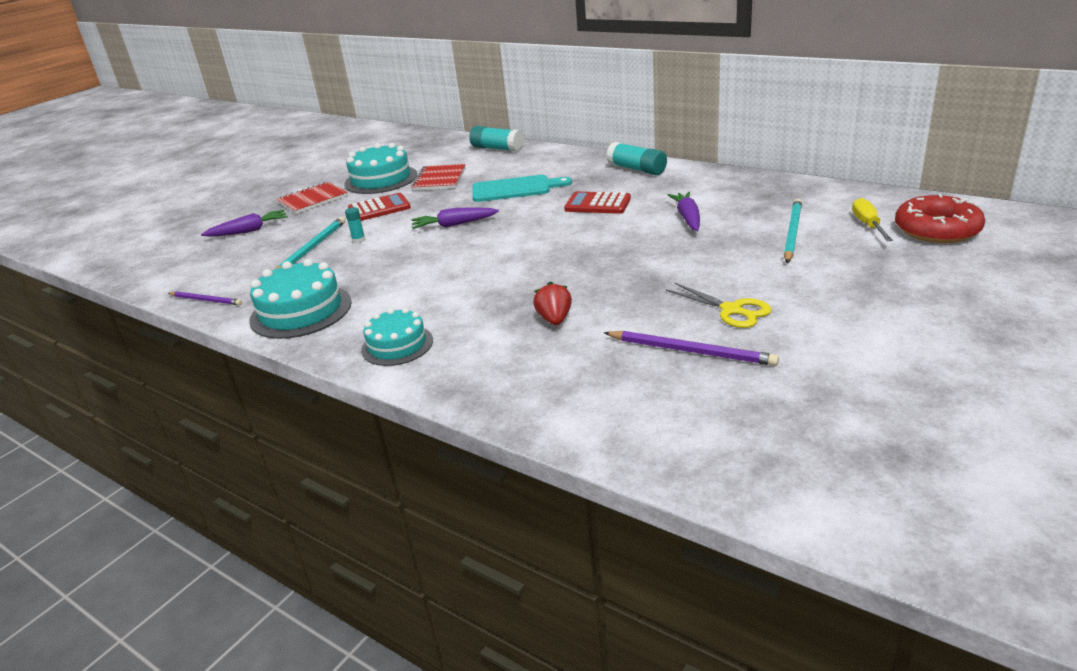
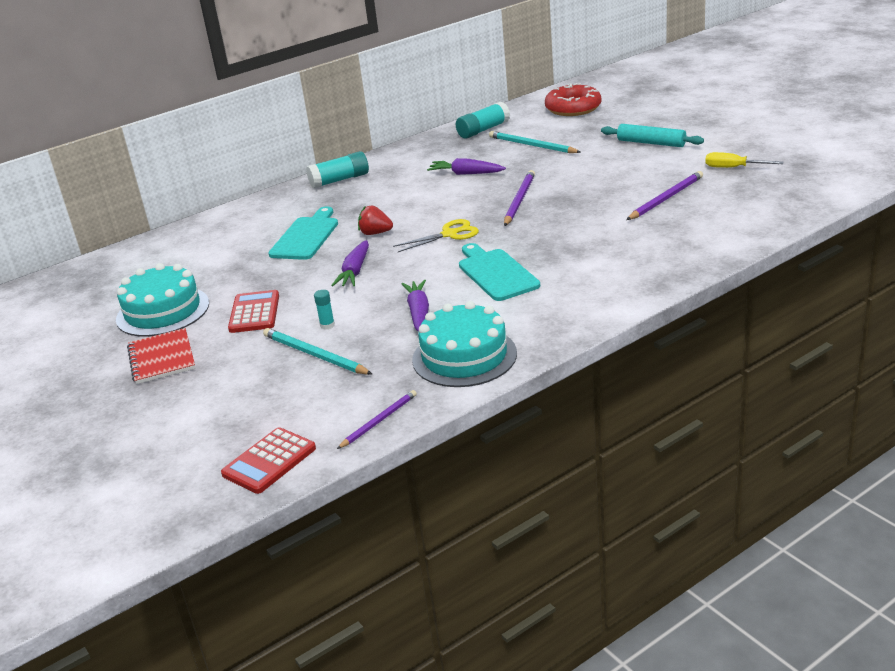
camera: 70 degrees left, 0 degrees up
purple carrot [201,210,288,237] -> purple carrot moved to [401,279,429,332]
turquoise cake [361,308,433,366] -> none
red notebook [411,164,466,191] -> none
turquoise glue stick [469,126,524,152] -> turquoise glue stick moved to [456,101,510,139]
red strawberry [533,281,572,325] -> red strawberry moved to [358,206,393,235]
red calculator [564,192,631,214] -> red calculator moved to [221,427,316,494]
yellow scissors [666,283,772,328] -> yellow scissors moved to [393,219,479,252]
yellow screwdriver [852,198,893,241] -> yellow screwdriver moved to [705,152,784,168]
none -> turquoise cutting board [459,243,540,301]
none -> purple pencil [504,170,535,226]
none -> turquoise rolling pin [601,124,704,147]

